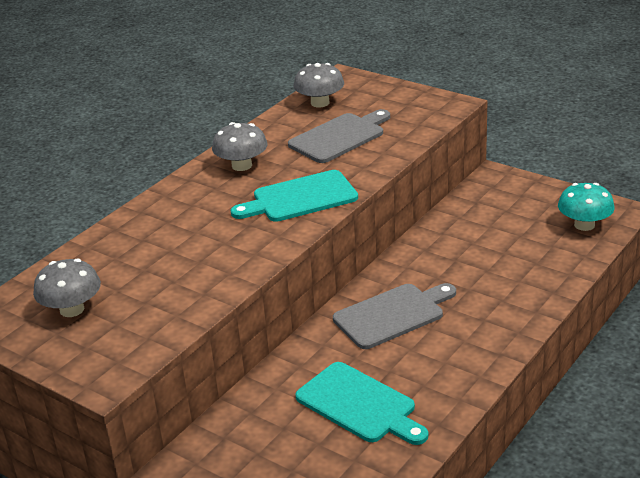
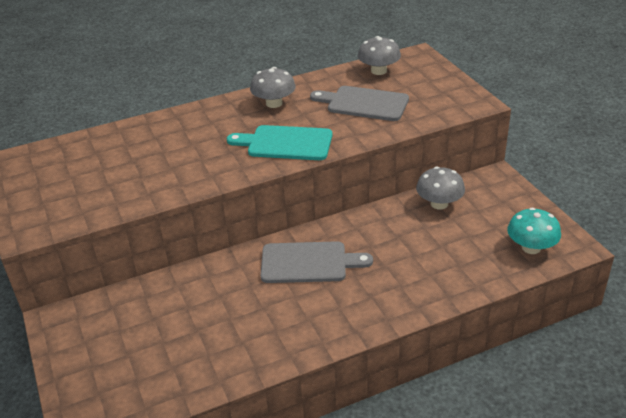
camera: 30 degrees right, 5 degrees up
grey mushroom [33,259,101,317] -> grey mushroom moved to [416,166,465,210]
grey cutting board [288,109,390,163] -> grey cutting board turned 150 degrees counterclockwise [310,86,409,121]
turquoise cutting board [295,362,428,445] -> none

